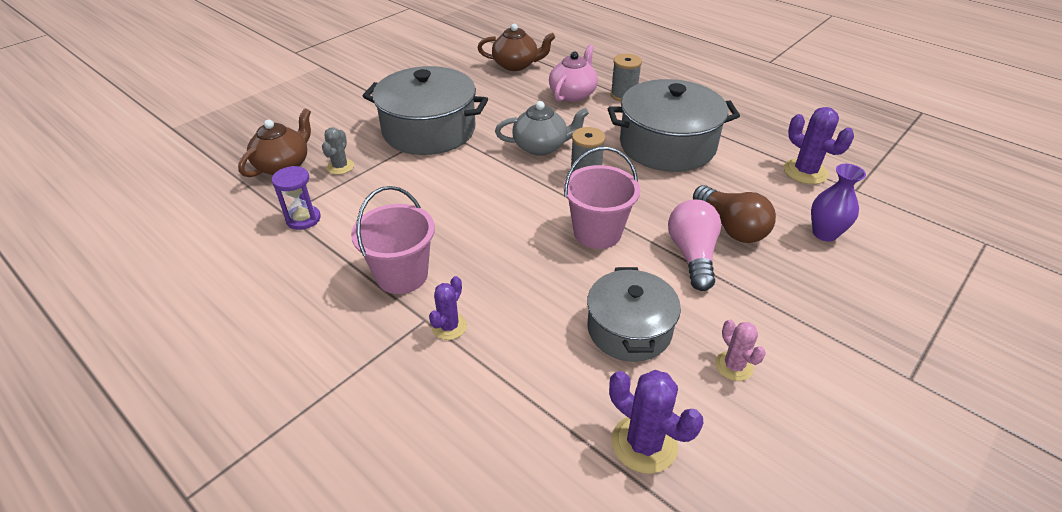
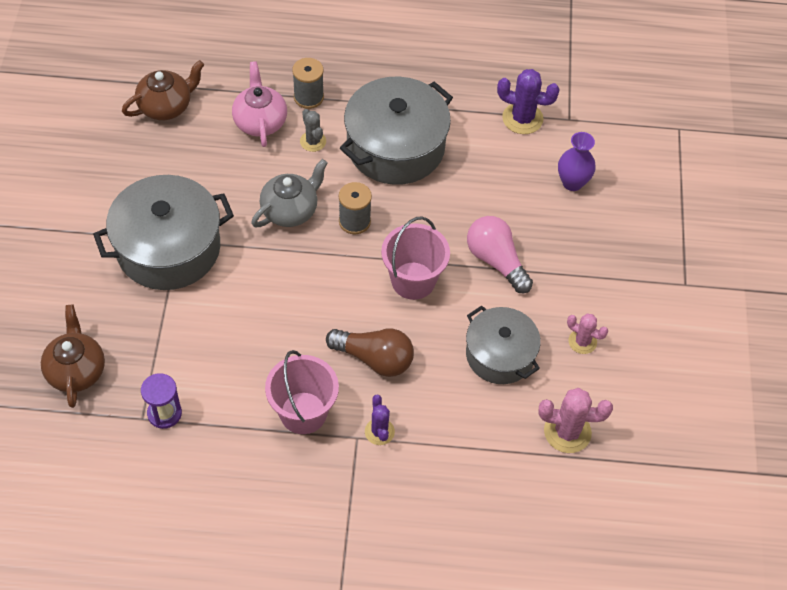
camera: 40 degrees left, 15 degrees up
grey cactus [322,127,354,175] -> grey cactus moved to [300,109,326,152]
purple cactus [609,370,703,474] -> pink cactus [538,388,613,453]
brown light bulb [693,185,776,243] -> brown light bulb moved to [326,329,414,377]

